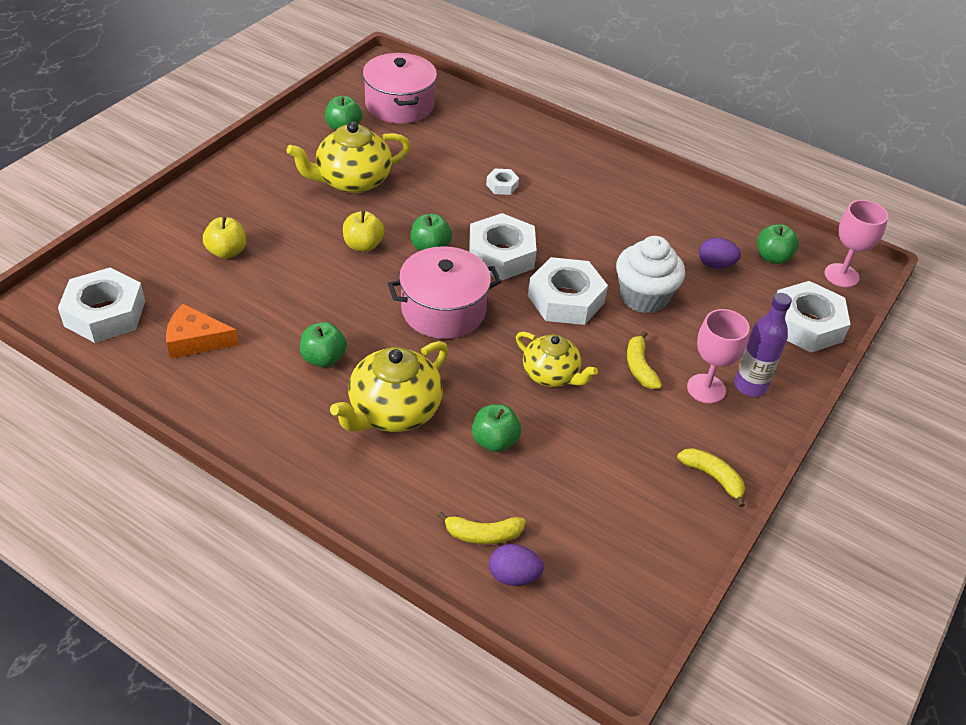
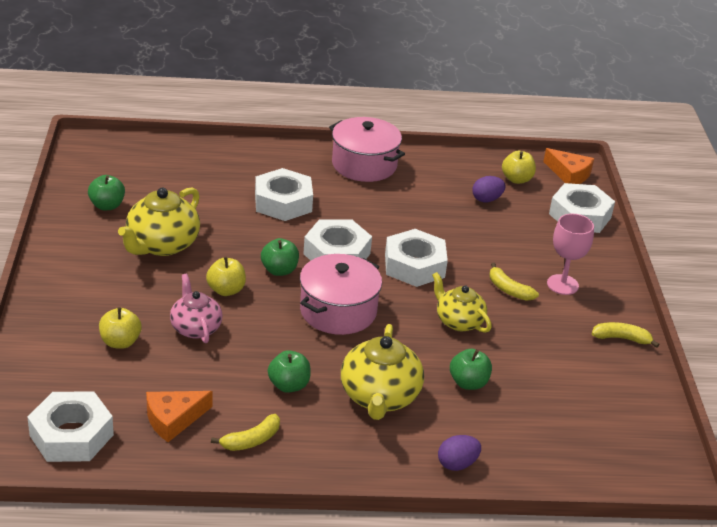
camera: 35 degrees left, 10 degrees down
pink pot [363,53,437,124] -> pink pot moved to [329,117,405,182]
yellow banana [437,511,526,544] -> yellow banana moved to [211,414,280,451]
white nut [486,169,519,195] -> white nut [255,168,313,221], size x2.13
purple egg [489,544,544,586] -> purple egg moved to [438,435,481,471]
yellow teapot [516,332,598,387] -> yellow teapot turned 135 degrees counterclockwise [432,272,492,333]
white cupcake [616,236,685,313] -> none
purple bottle [735,293,792,397] -> none
green apple [757,224,799,264] -> yellow apple [502,151,536,184]
pink goblet [824,200,888,288] -> orange cheese [543,148,594,184]
none -> pink teapot [170,274,223,343]

